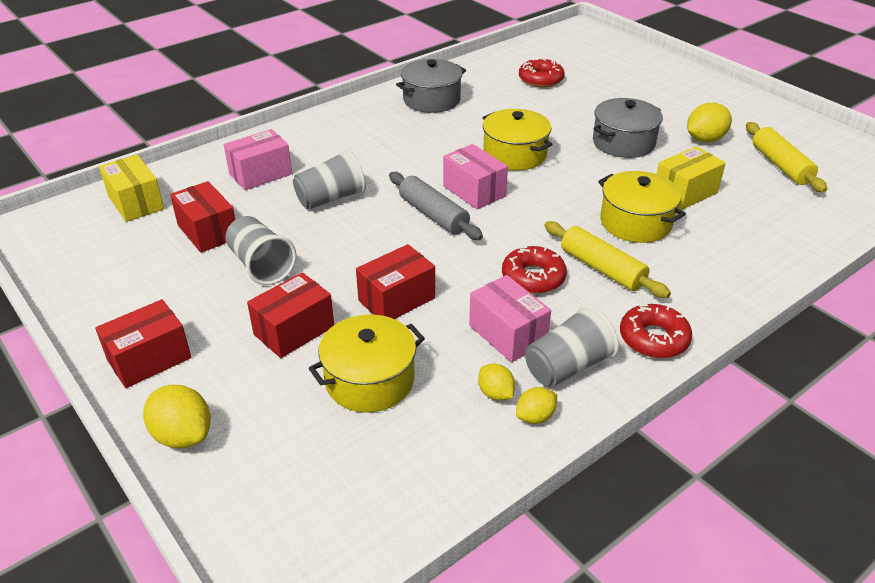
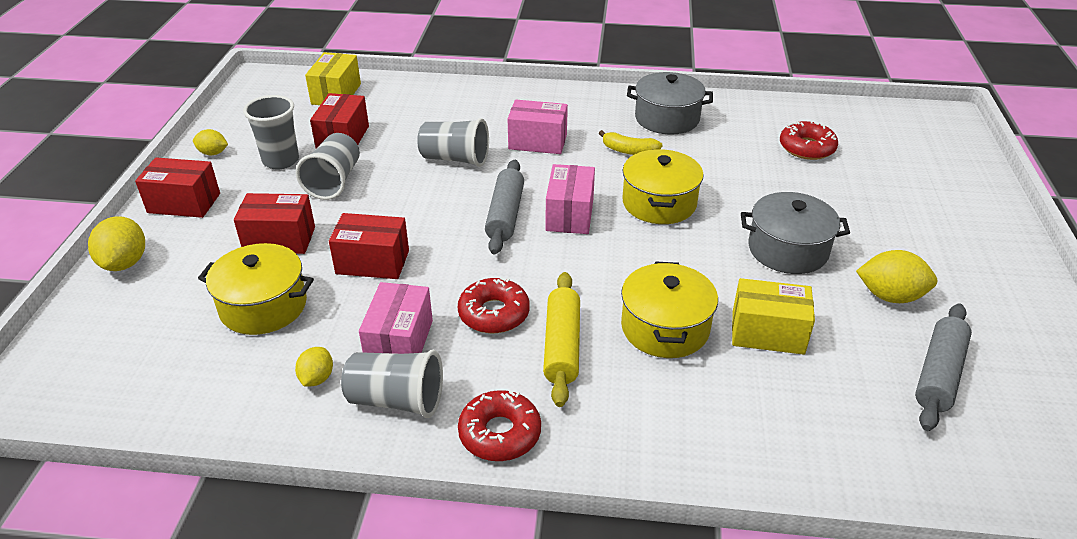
camera: 45 degrees right, 0 degrees up
pink box [224,129,292,190] -> pink box moved to [508,100,568,154]
yellow lemon [516,387,557,424] -> yellow lemon moved to [193,129,228,156]
yellow rolling pin [746,122,827,193] -> grey rolling pin [915,303,972,431]
none -> grey cup [243,95,299,170]
none -> yellow banana [599,130,663,155]

